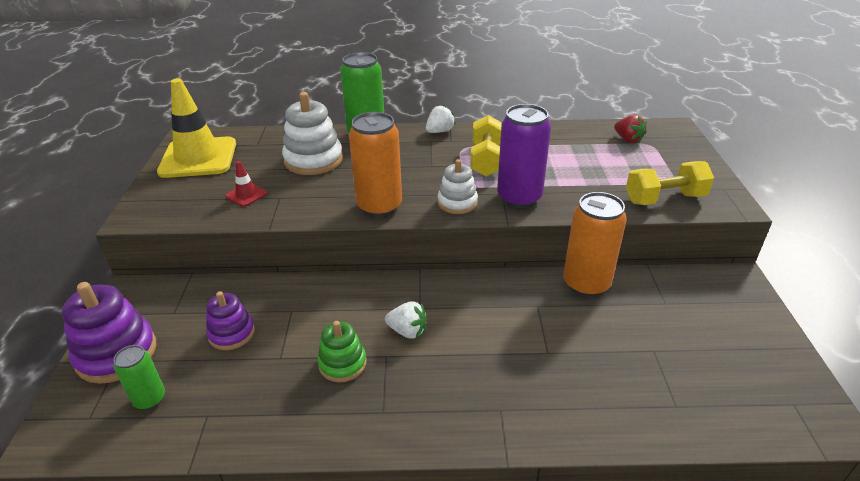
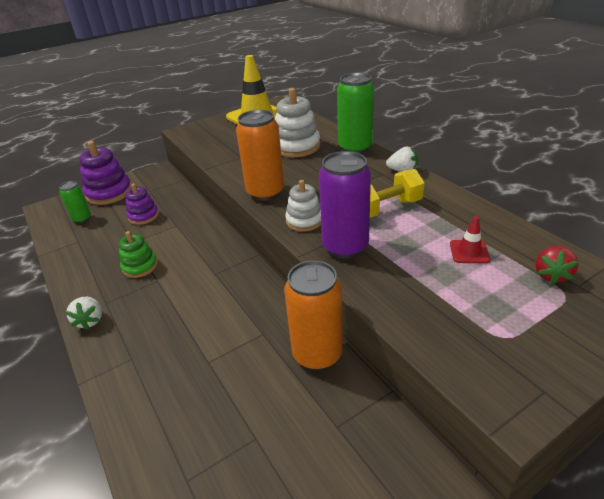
camera: 60 degrees right, 0 degrees up
red traffic cone [225,161,267,207] -> red traffic cone moved to [450,216,490,263]
white strawberry [385,301,427,339] -> white strawberry moved to [66,297,102,330]
yellow dumbbell [626,161,714,205] -> none

